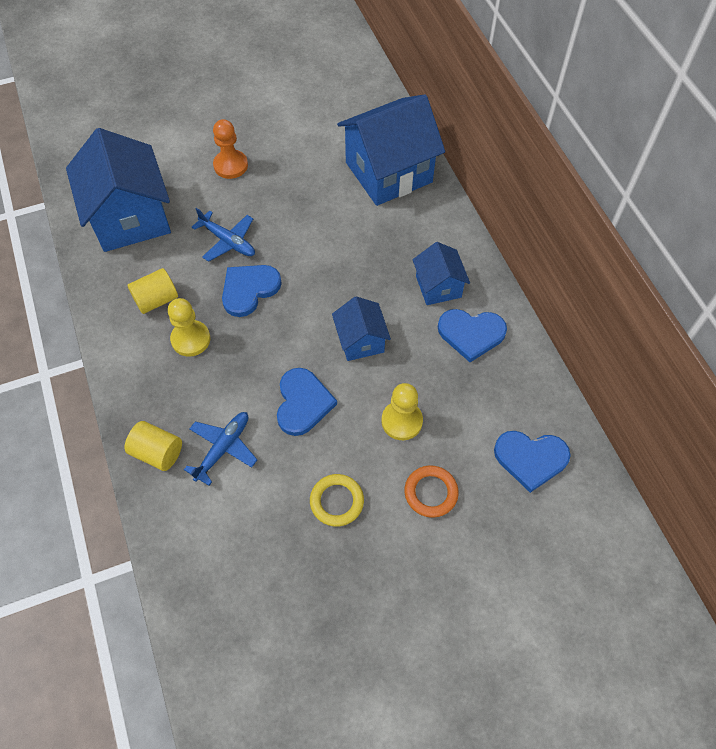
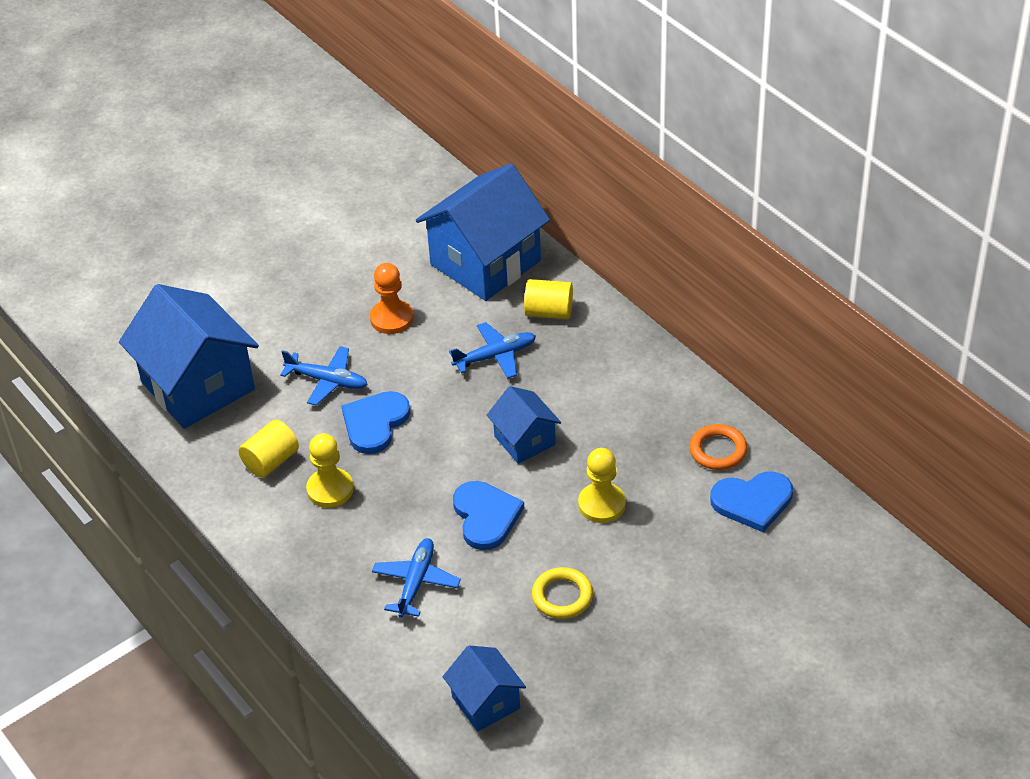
camera: 15 degrees left, 15 degrees down
yellow cylinder [125,421,182,471] -> yellow cylinder moved to [524,279,573,319]
orange pawn [213,119,248,179] -> orange pawn moved to [370,263,413,334]
orange ring [404,465,459,518] -> orange ring moved to [689,424,747,470]
blue house [413,242,470,305] -> blue house moved to [443,646,526,732]
blue heart [438,309,507,362] -> none
none -> blue plane [449,322,536,378]

